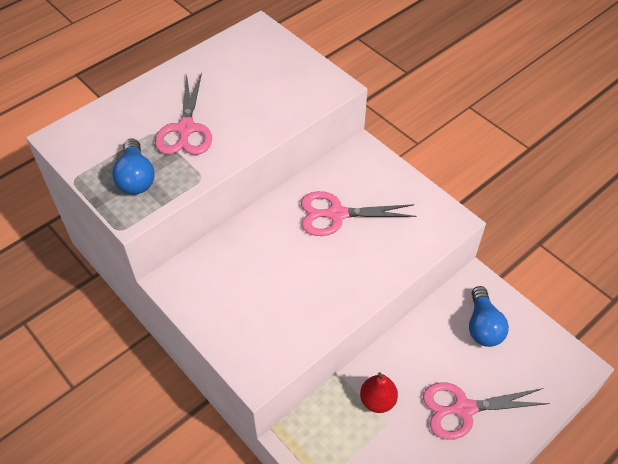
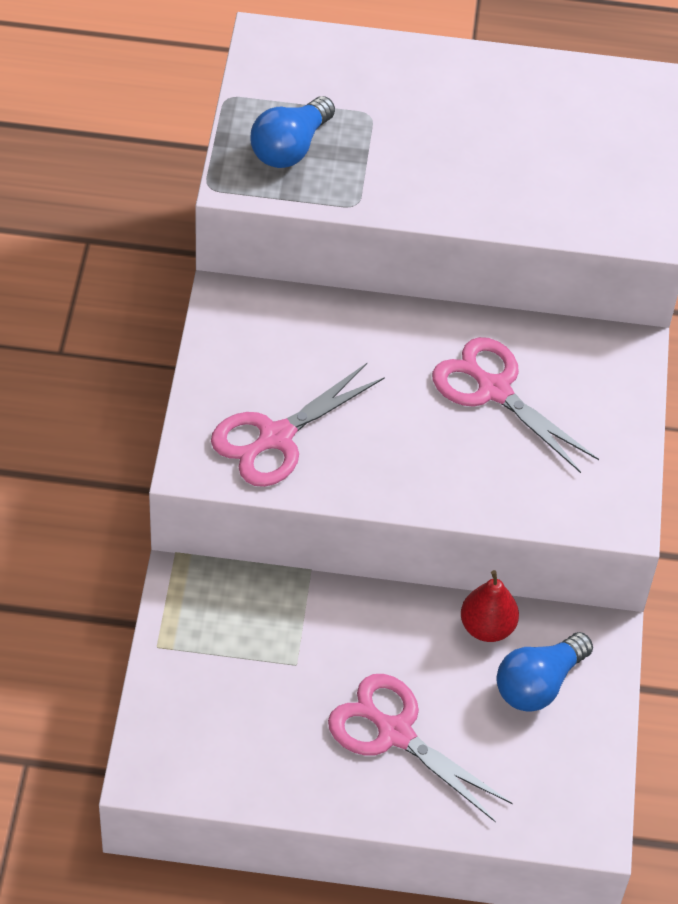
camera: 45 degrees right, 0 degrees up
pink scissors [155,73,212,155] -> pink scissors moved to [211,363,385,487]
red pear [360,372,398,413] -> red pear moved to [461,570,519,642]

